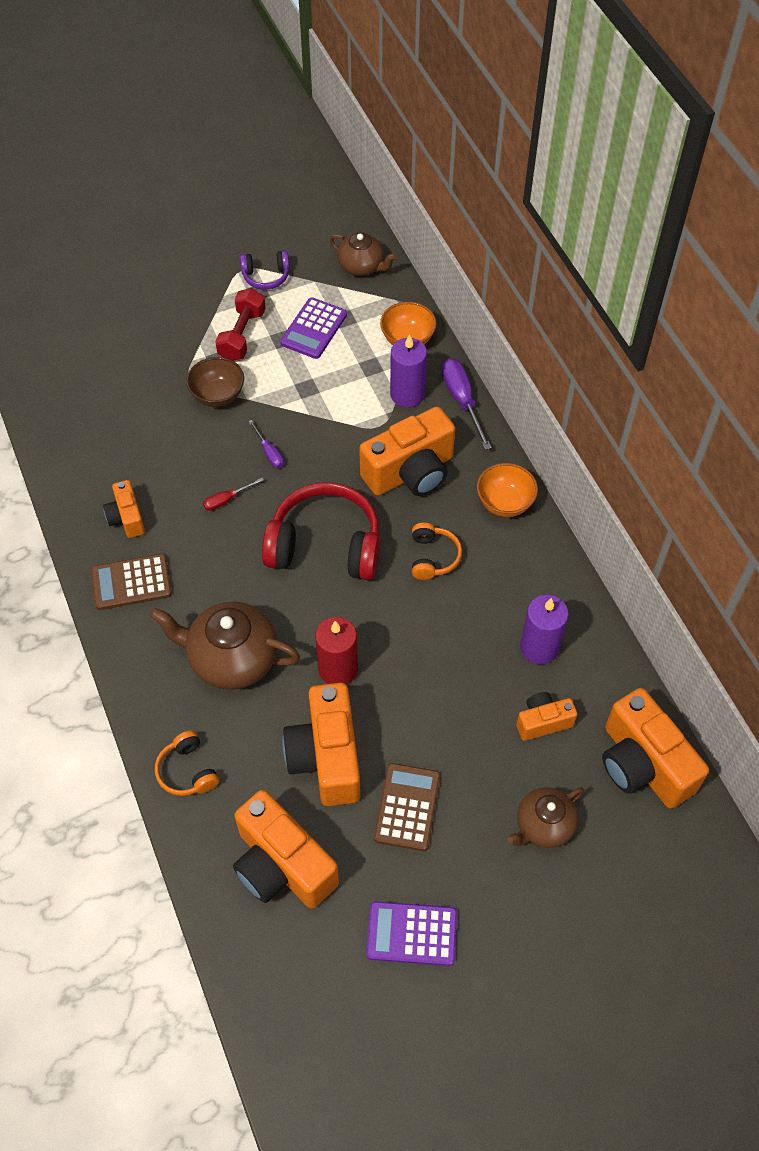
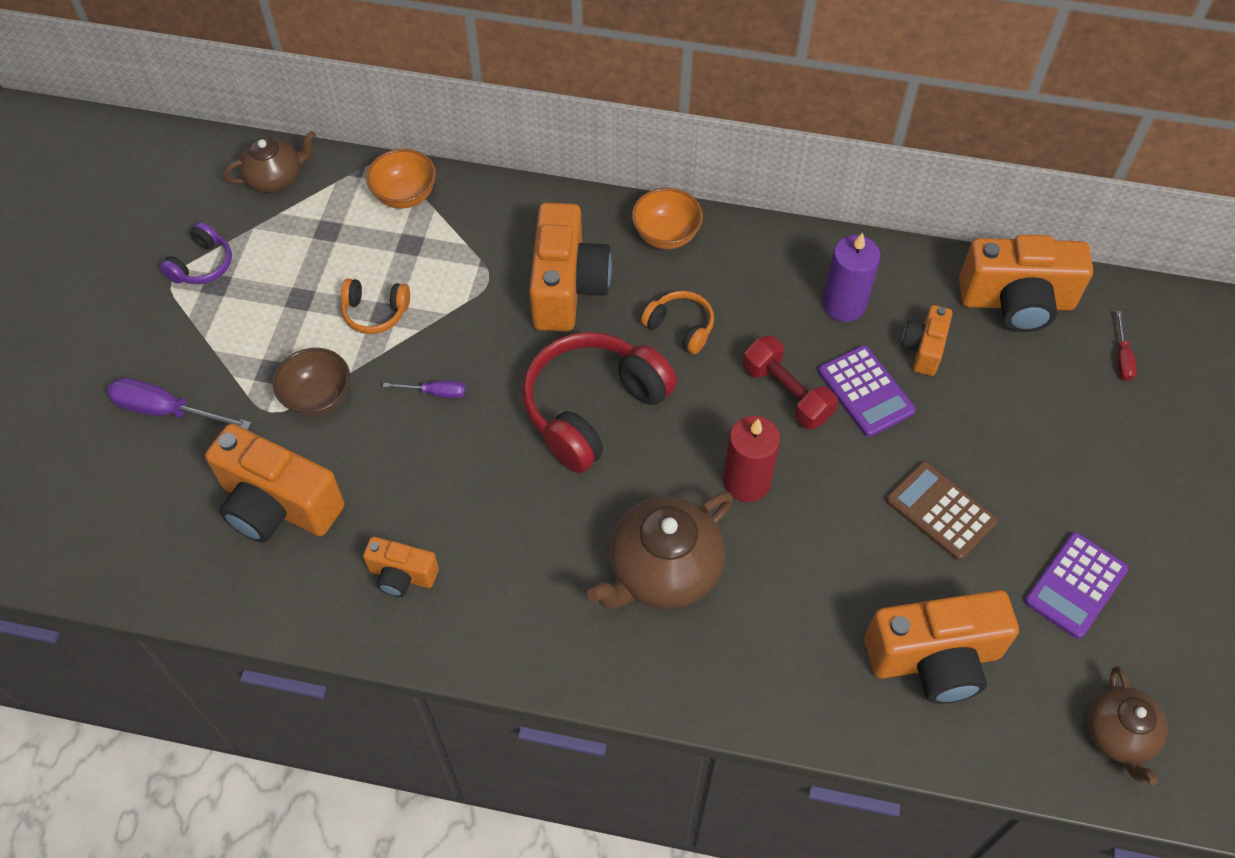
camera: 55 degrees left, 0 degrees up
brown calculator [91,554,172,610] -> none
orange headphones [155,730,219,796] -> orange headphones moved to [341,279,410,334]
red screwdriver [203,478,264,511] -> red screwdriver moved to [1117,311,1137,381]
red dumbbell [215,288,266,361] -> red dumbbell moved to [743,336,838,429]
purple calculator [280,298,347,359] -> purple calculator moved to [818,345,916,437]
orange camera [282,683,361,806] -> orange camera moved to [205,424,345,543]
purple candle [390,334,427,408] -> none
purple screwdriver [442,358,492,450] -> purple screwdriver moved to [107,377,251,430]
brown teapot [507,787,584,848] -> brown teapot moved to [1087,666,1168,785]

